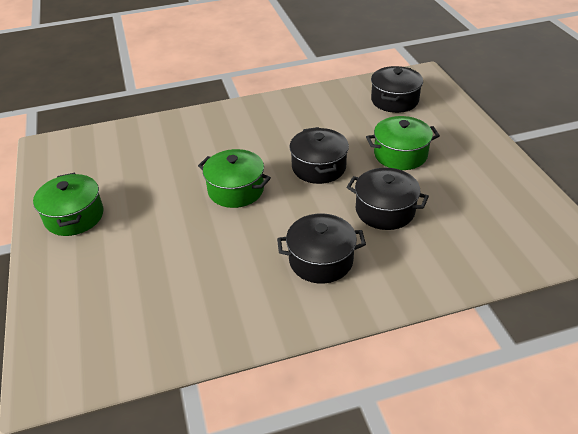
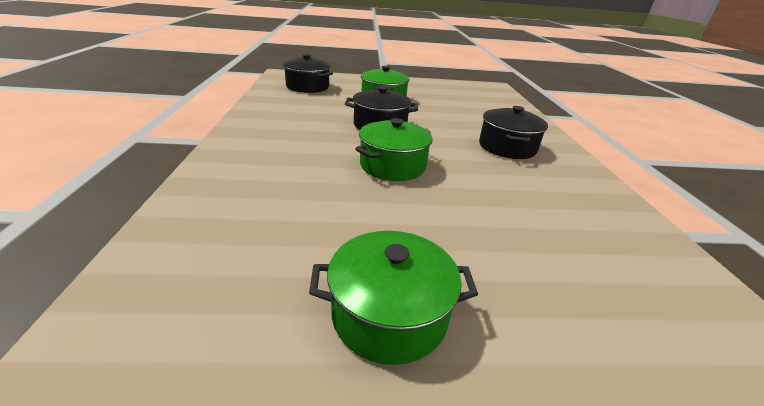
camera: 80 degrees left, 10 degrees down
black pot [346,167,429,230] -> none

